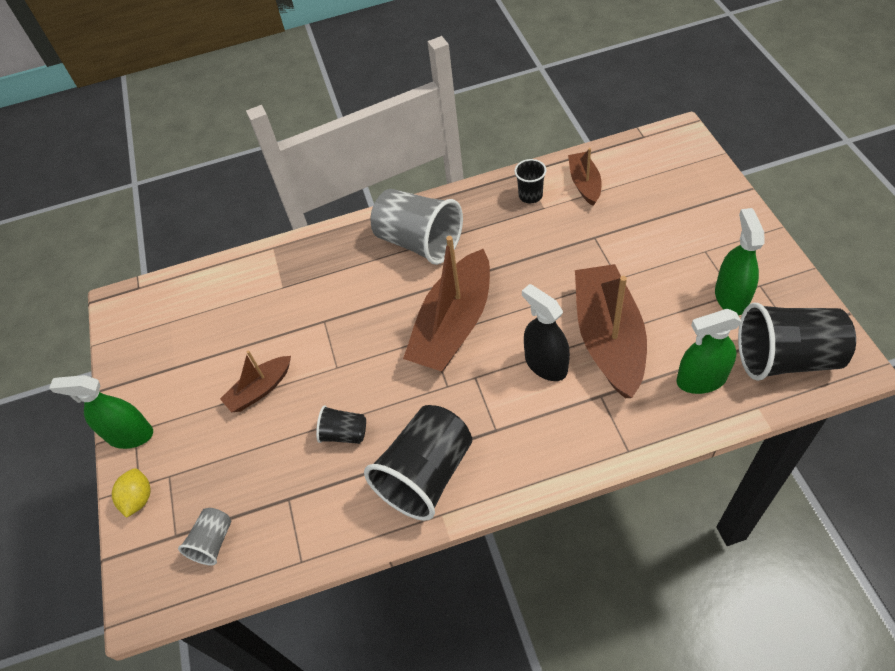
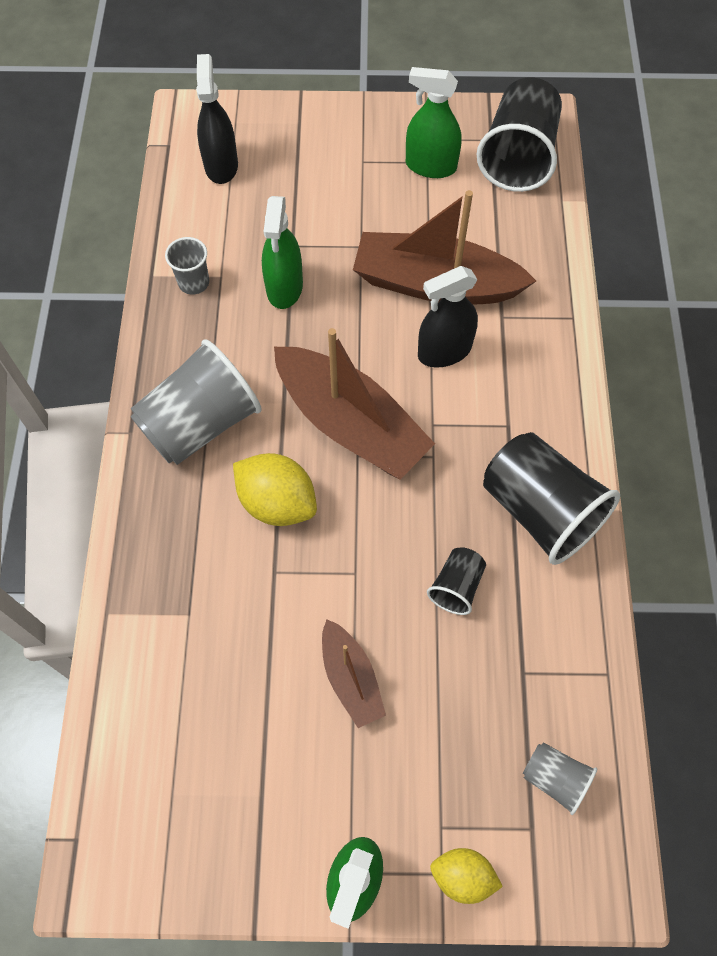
camera: 80 degrees left, 10 degrees up
black cup [514,159,547,203] -> grey cup [165,237,209,295]
brown boat [568,148,602,206] -> none
green spray bottle [676,309,742,394] -> green spray bottle moved to [262,196,303,309]
none -> black spray bottle [196,54,238,184]
none -> yellow lemon [233,453,317,526]

